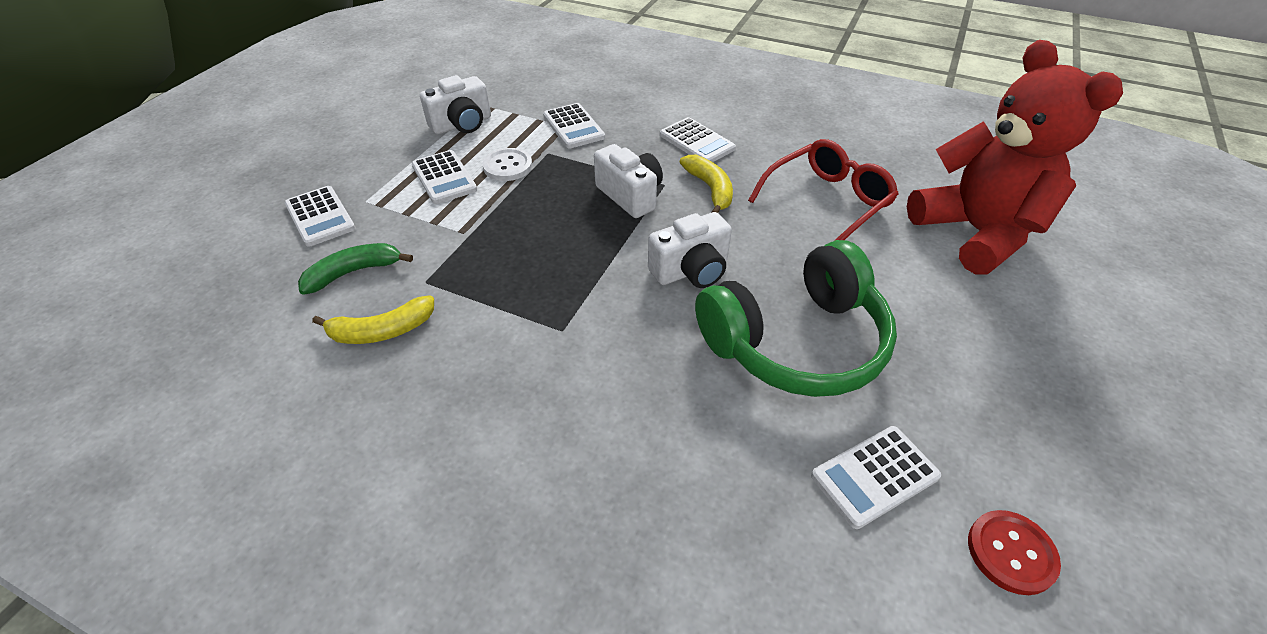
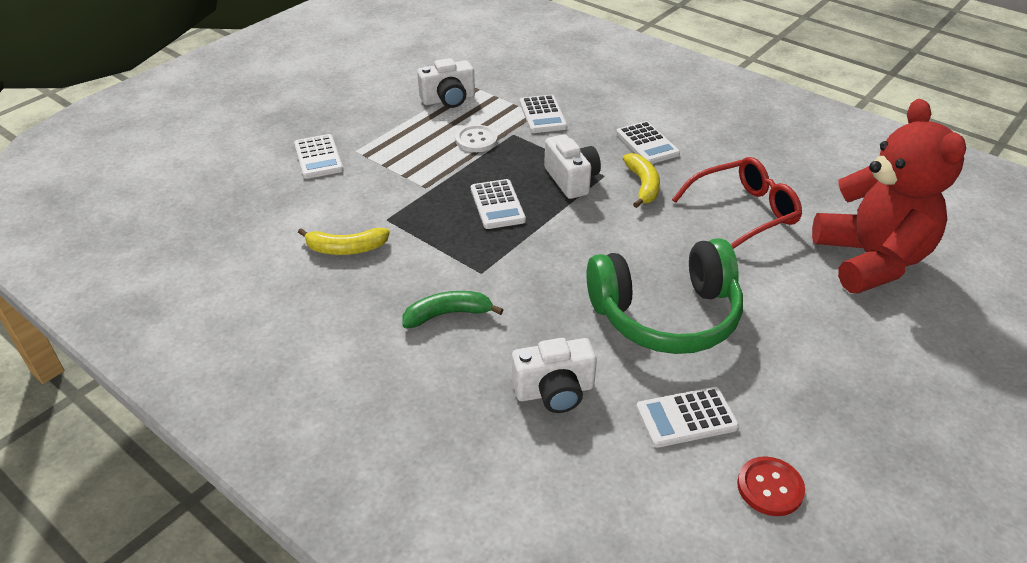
camera: 15 degrees right, 5 degrees down
green banana [298,243,413,295] -> green banana moved to [402,291,503,328]
white calculator [412,150,477,204] -> white calculator moved to [471,179,526,229]
white camera [648,212,732,288] -> white camera moved to [512,338,597,413]

